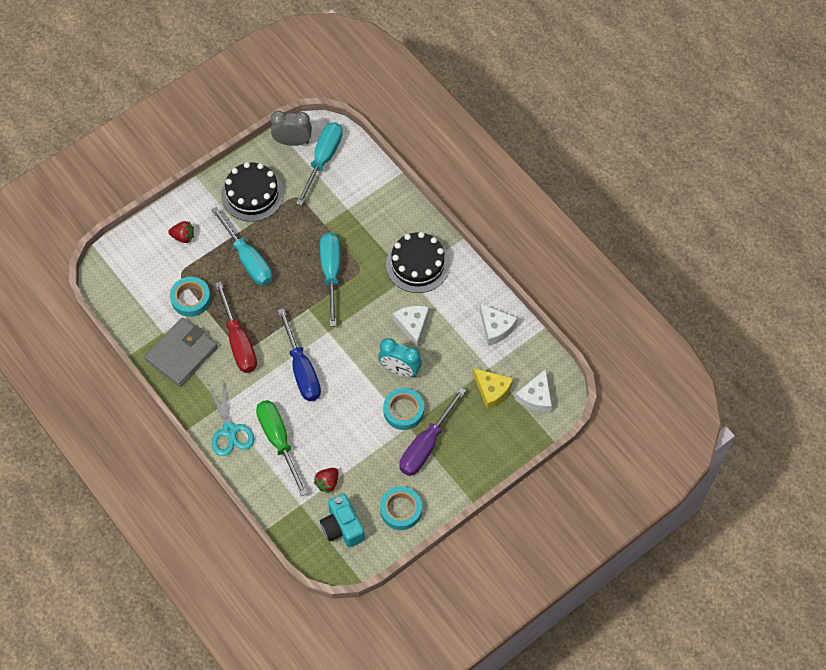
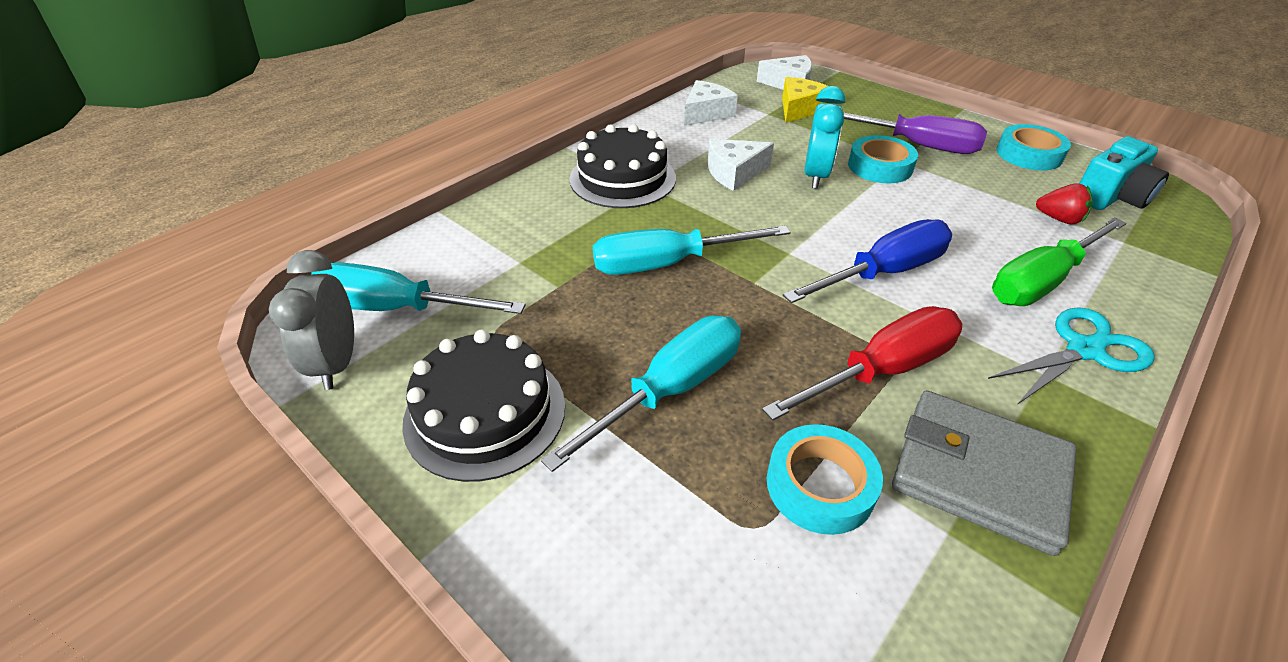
camera: 100 degrees left, 20 degrees down
red strawberry [168,221,194,243] -> none

